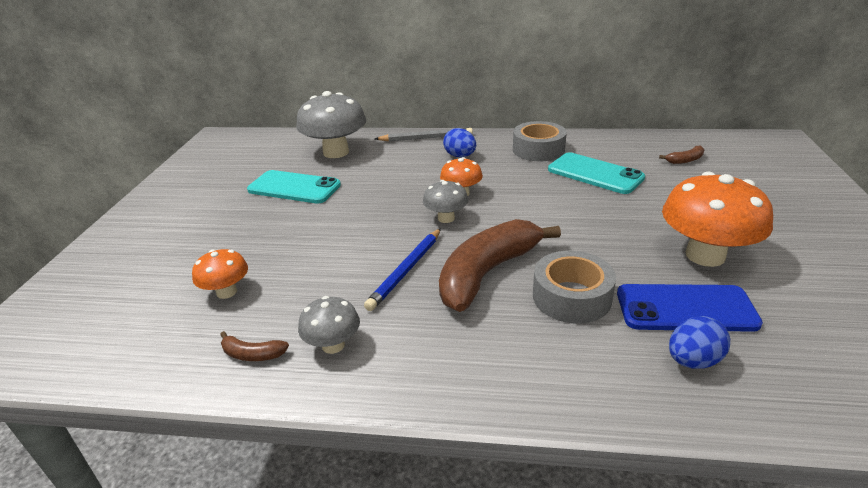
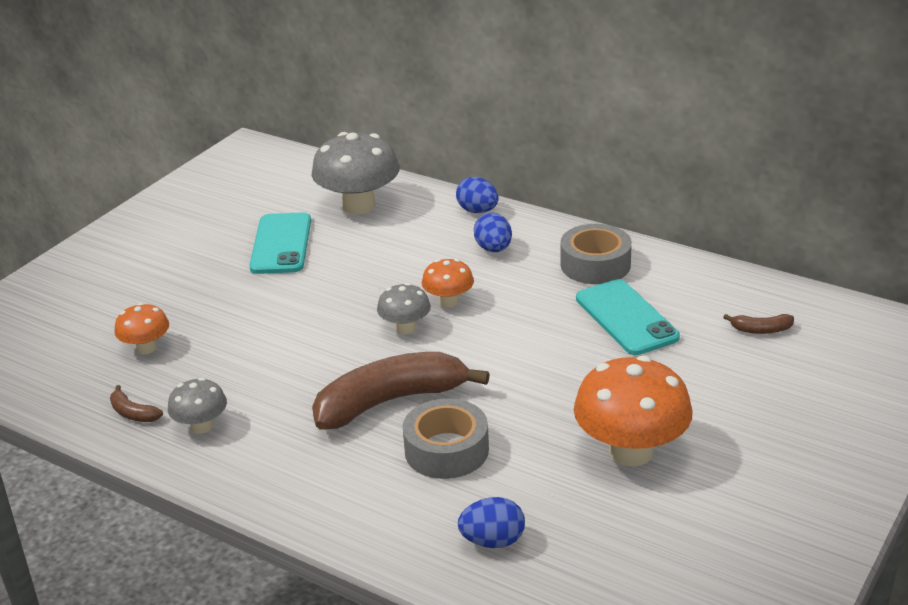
camera: 25 degrees right, 0 degrees up
turquoise phone [247,170,341,204] -> turquoise phone turned 45 degrees clockwise [249,212,311,274]
blue pencil [364,228,441,311] -> none
grey pencil [375,128,473,141] -> blue egg [456,177,499,213]
blue phone [617,284,763,332] -> none

